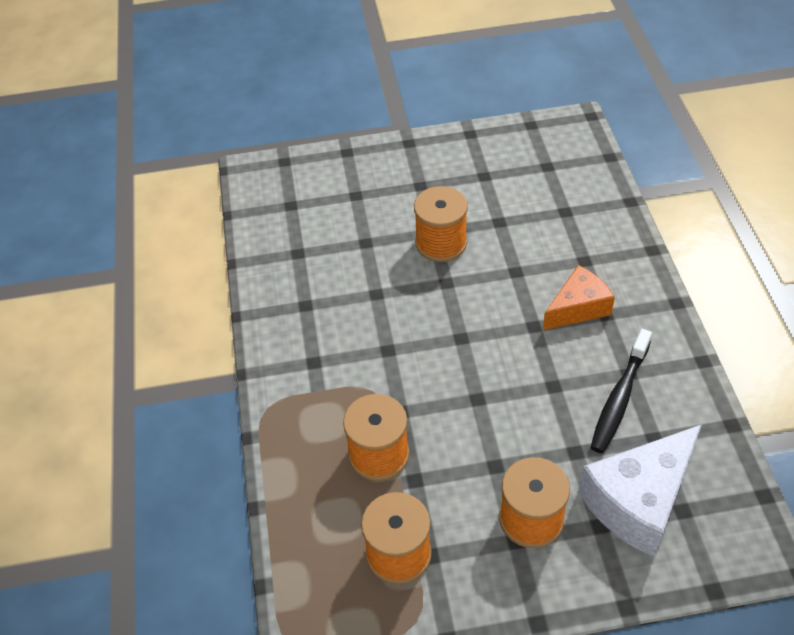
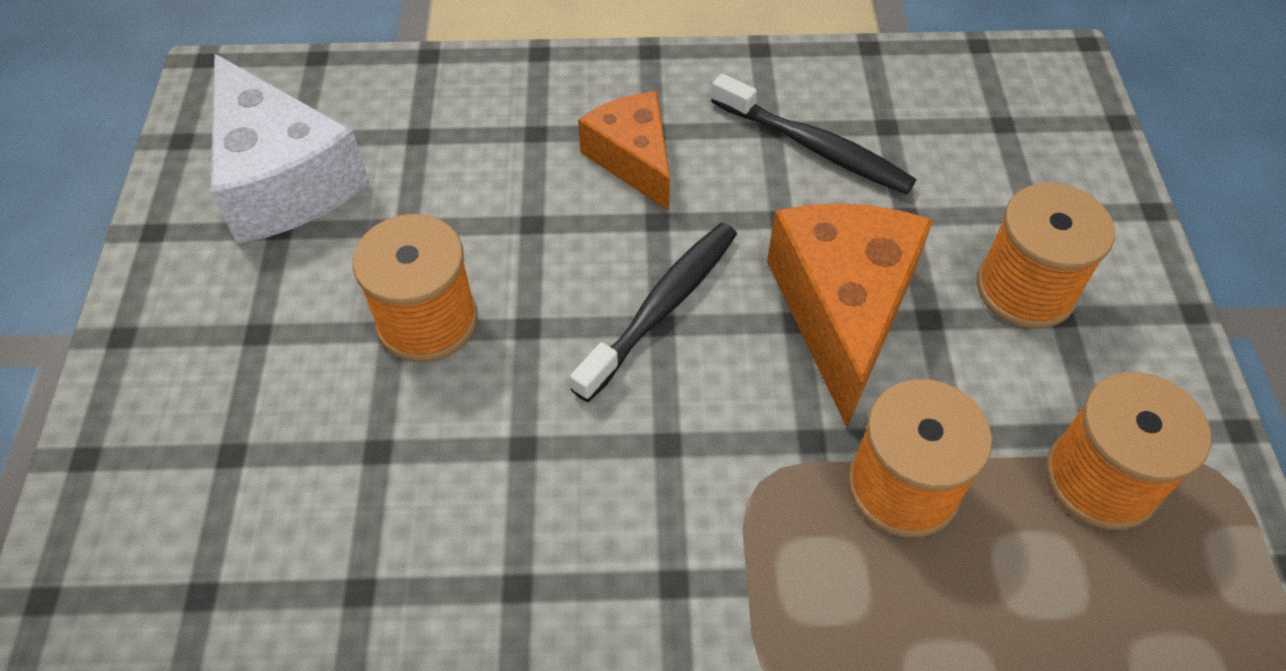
camera: 85 degrees left, 5 degrees up
white cheese [578,424,702,557] -> white cheese moved to [211,54,370,244]
none -> black toothbrush [570,223,737,402]
none -> orange cheese [767,203,933,427]

